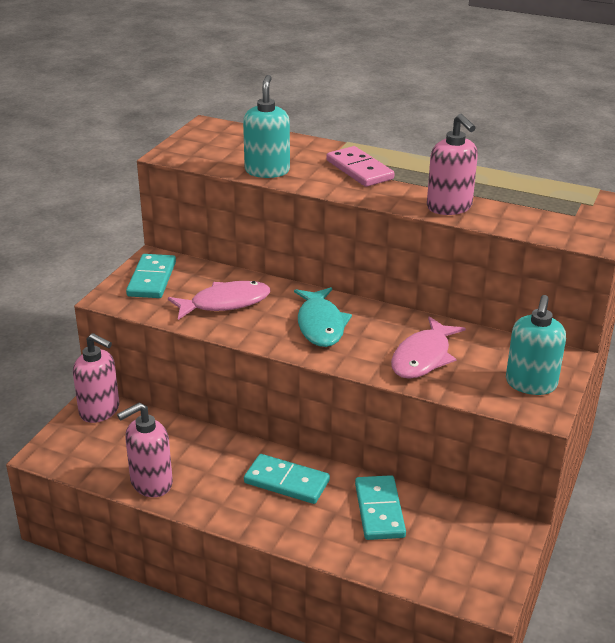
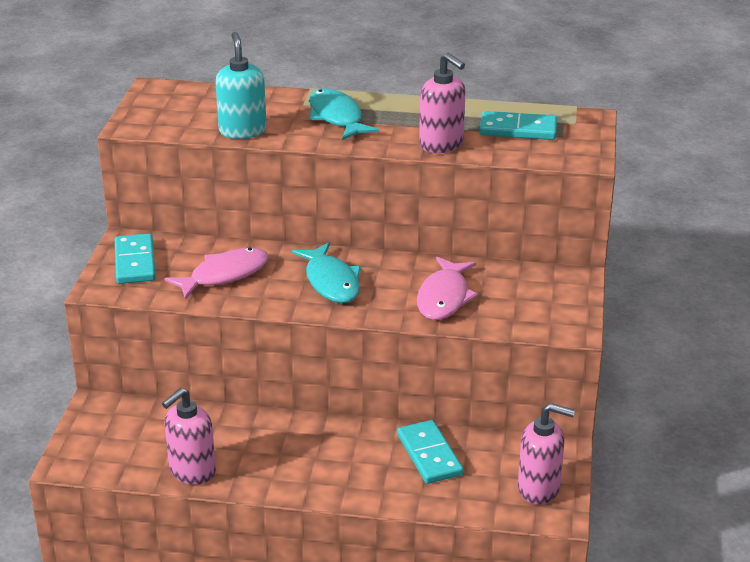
camera: 15 degrees left, 0 degrees up
pink soap dispenser [73,333,119,423] -> pink soap dispenser moved to [518,403,575,505]
turquoise domino [244,454,330,504] -> turquoise domino moved to [479,111,557,140]
pink domino [326,146,394,187] -> turquoise fish [309,88,379,140]
turquoise soap dispenser [506,295,566,395] -> none

